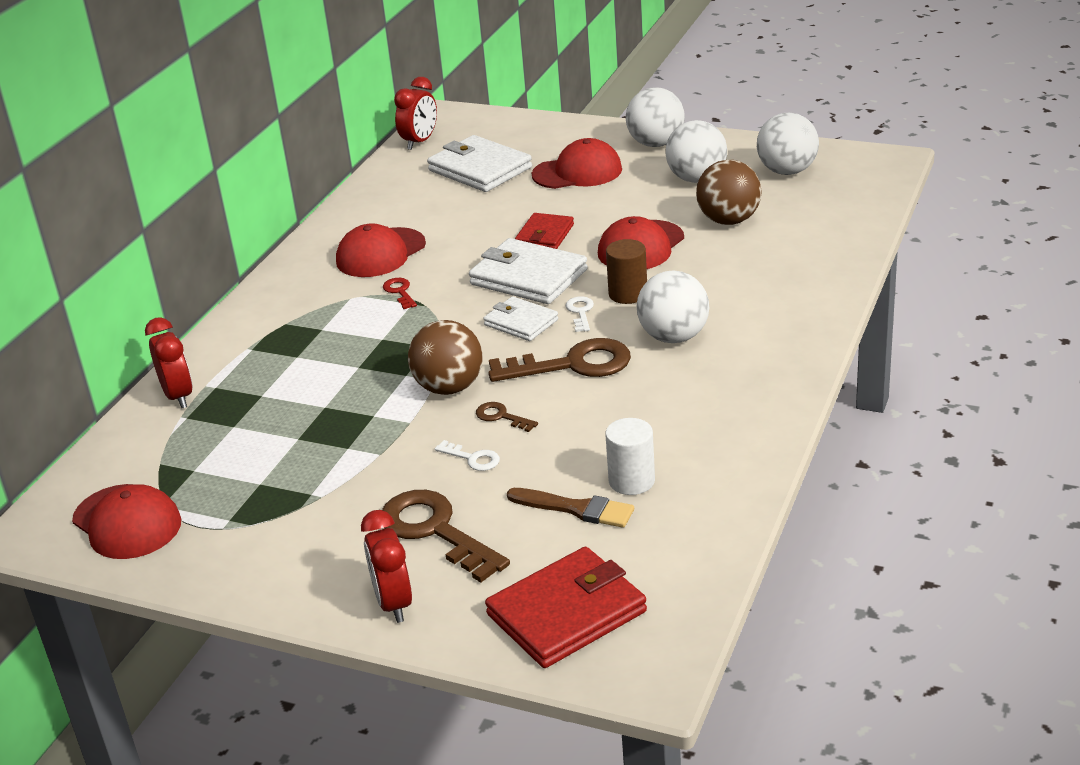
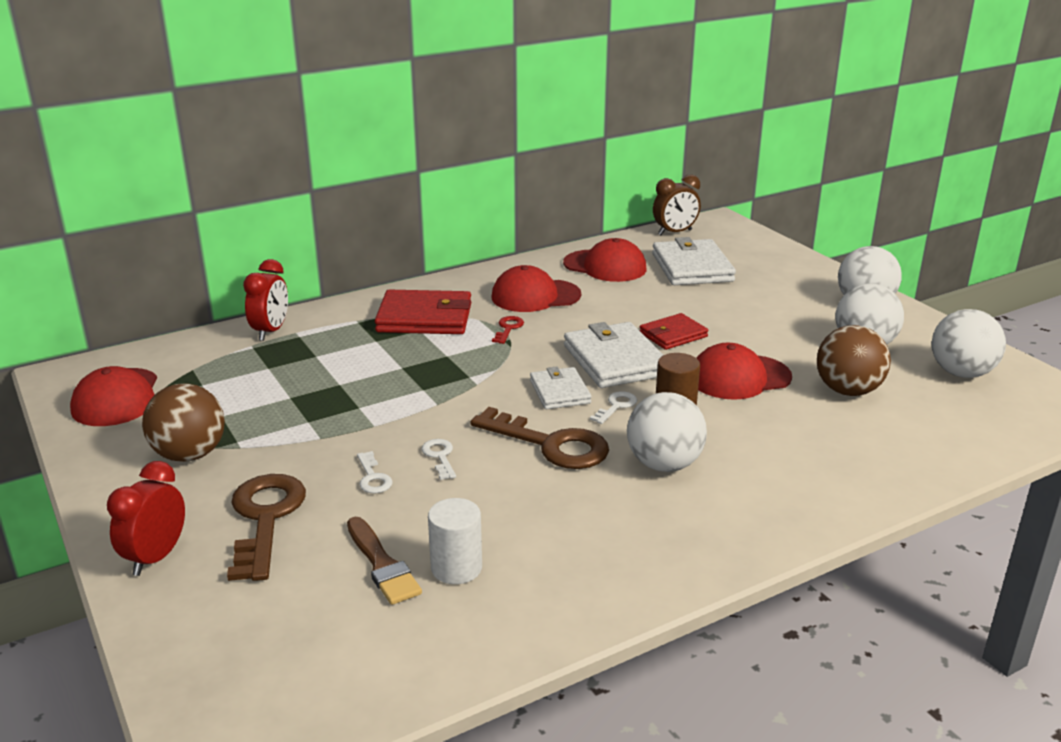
camera: 35 degrees right, 5 degrees down
red clock [394,77,437,150] -> brown clock [653,175,701,235]
brown ball [408,320,483,395] -> brown ball moved to [142,383,225,462]
brown key [476,402,538,432] -> white key [421,439,456,480]
red wallet [485,547,647,668] -> red wallet moved to [375,290,471,334]
red cap [532,138,622,189] -> red cap moved to [563,238,647,282]

